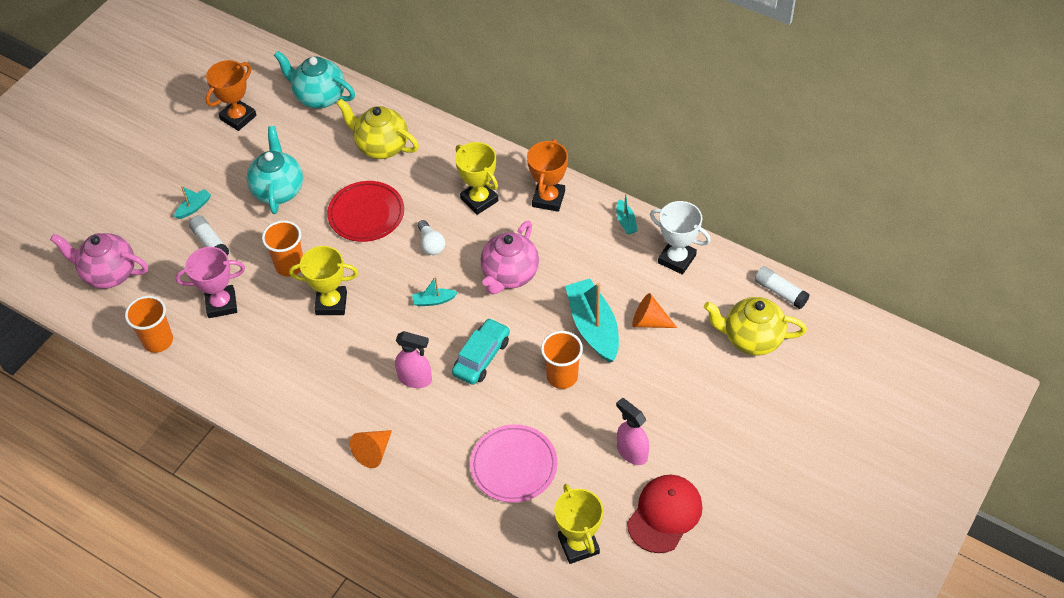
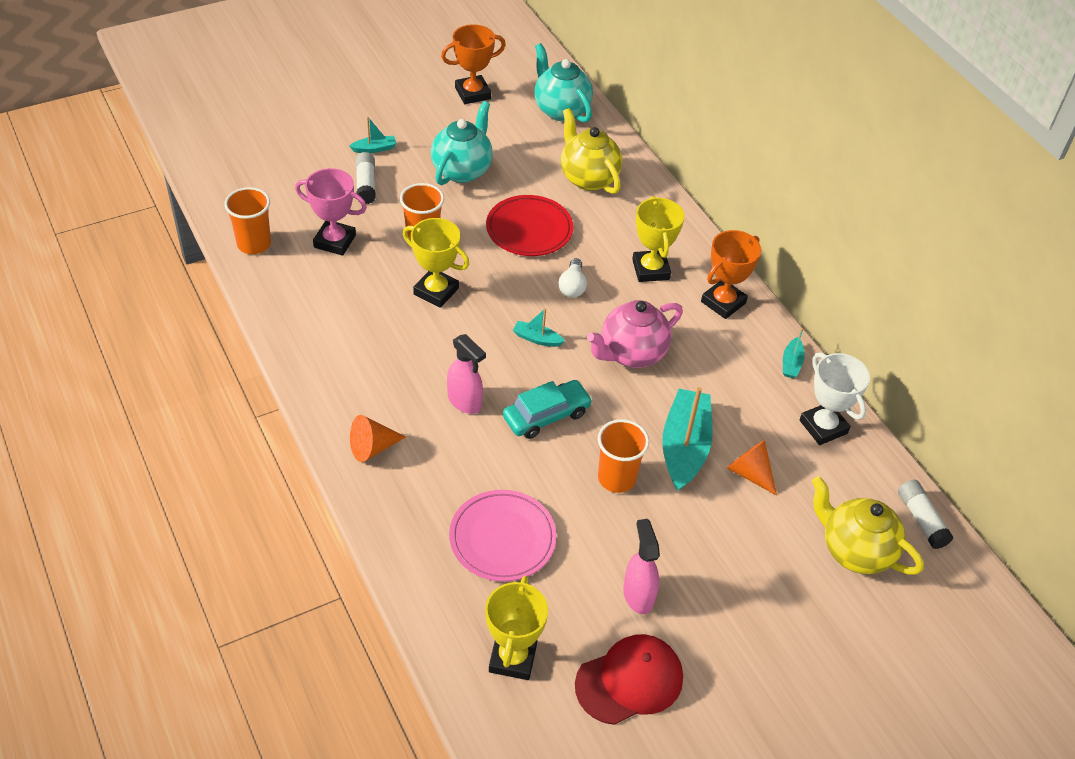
camera: 25 degrees right, 5 degrees down
pink teapot [50,233,148,289] -> none

